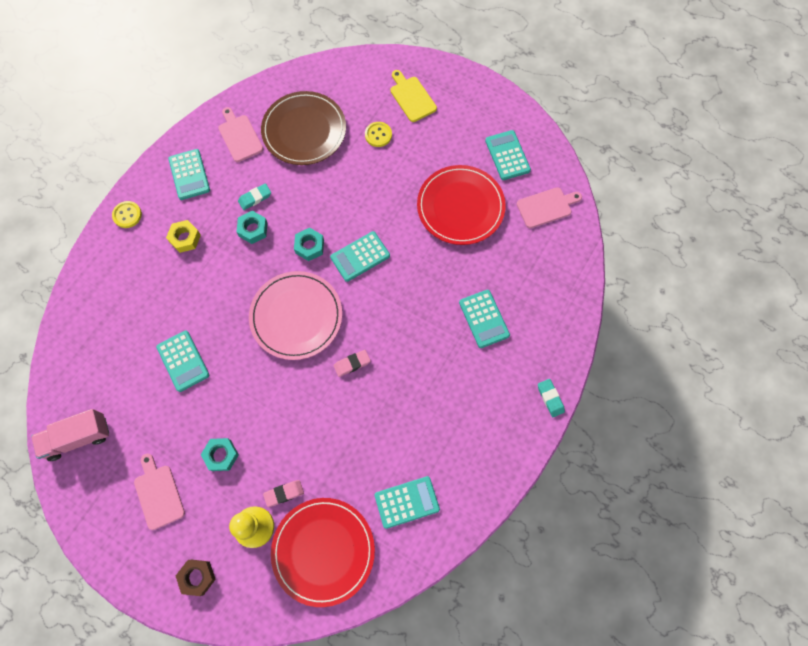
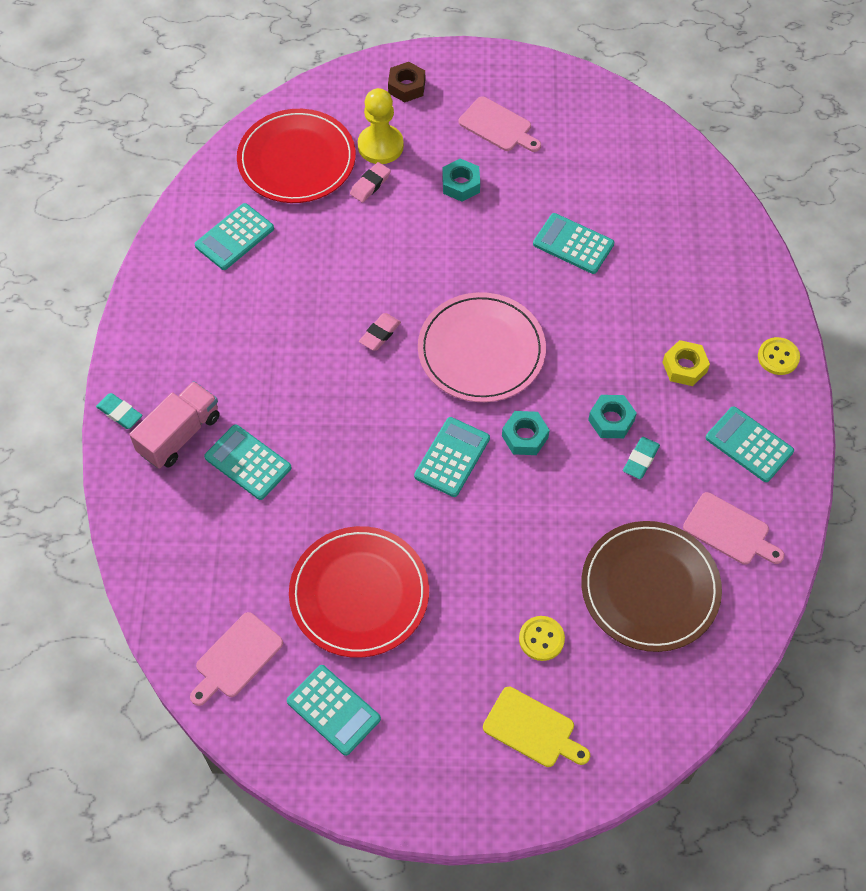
camera: 150 degrees right, 10 degrees down
pink truck [31,409,109,461] -> pink truck moved to [129,381,220,469]

